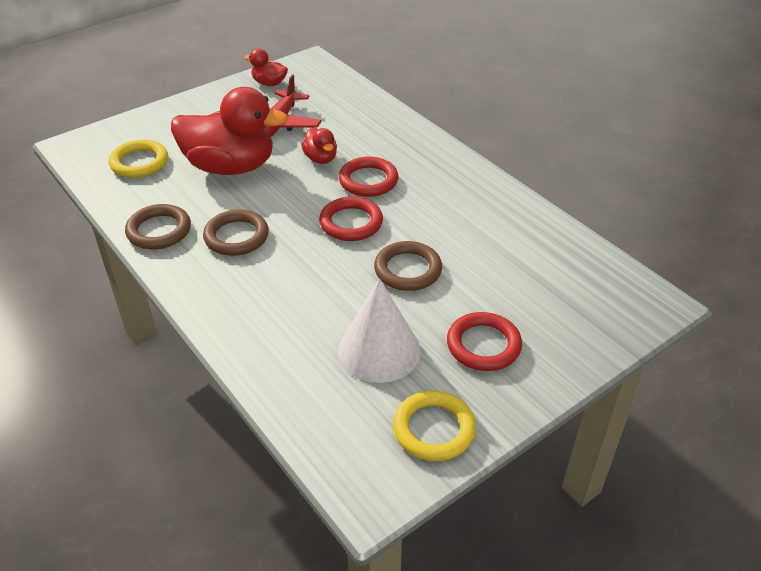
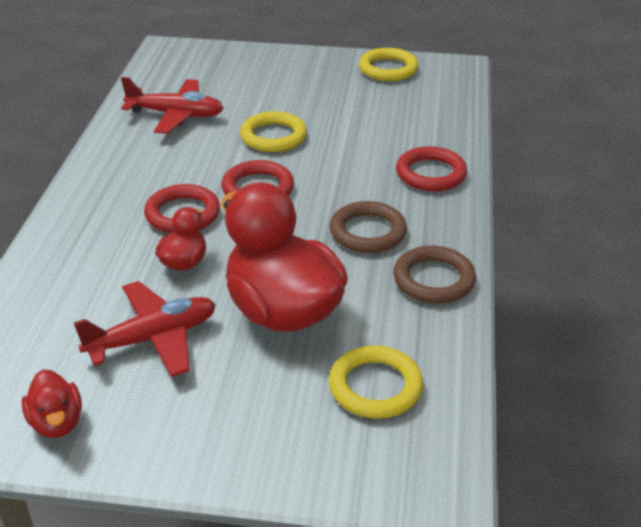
camera: 135 degrees left, 5 degrees down
white cone [338,278,421,383] -> none
brown ring [374,241,442,291] -> yellow ring [240,111,307,152]
red ring [447,312,522,371] -> red ring moved to [396,146,467,191]
none -> red plane [121,77,223,134]

